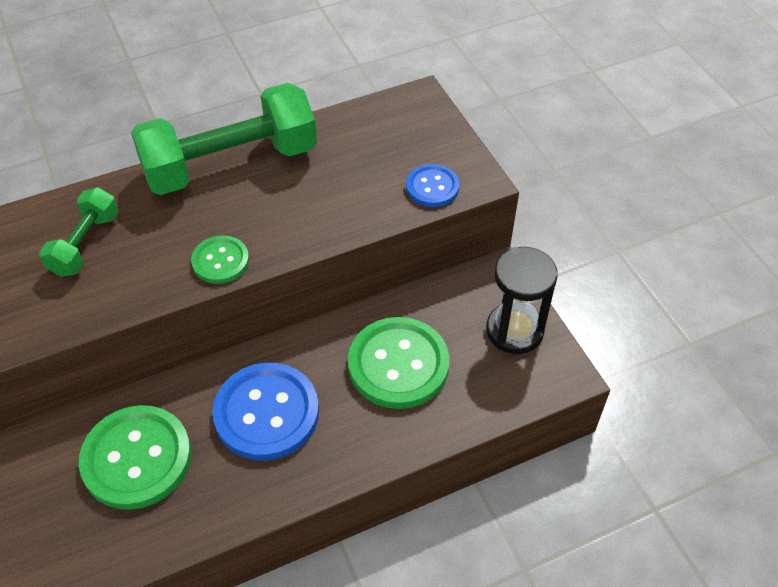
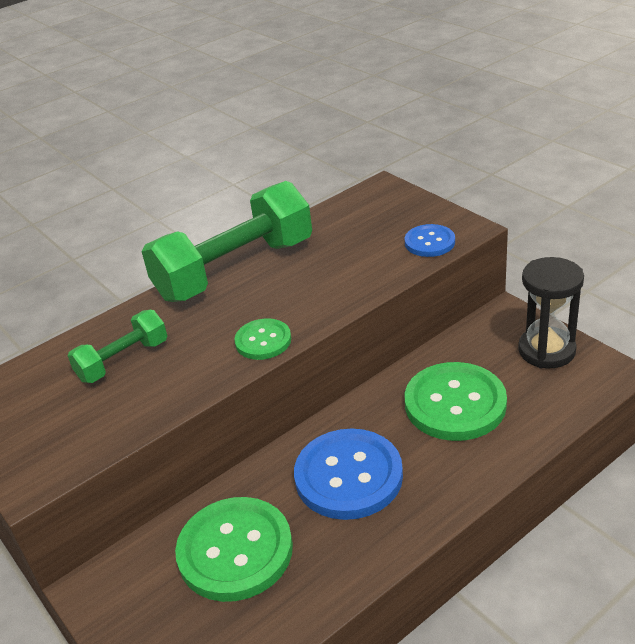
camera: 10 degrees left, 15 degrees down
green dumbbell [39,187,118,277] -> green dumbbell turned 45 degrees clockwise [68,310,167,383]

